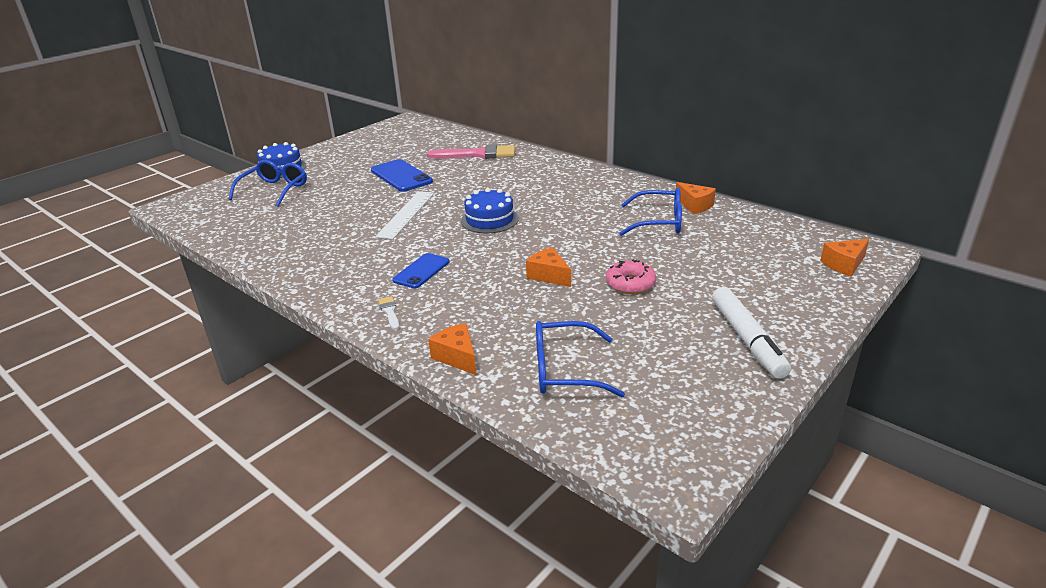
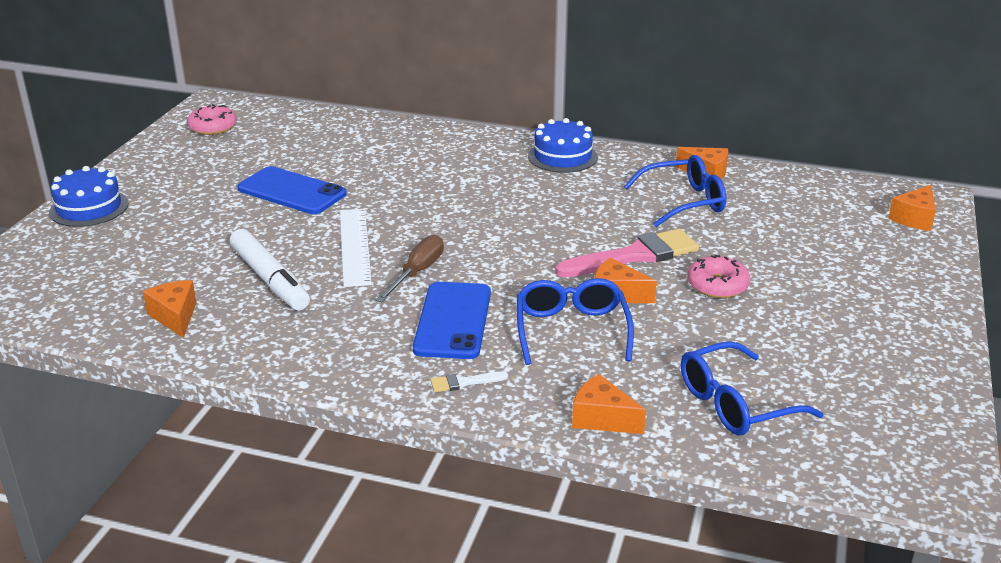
camera: 25 degrees left, 0 degrees up
blue glasses [228,160,307,207] -> blue glasses moved to [517,278,634,365]
white brush [378,296,399,330] -> white brush turned 60 degrees counterclockwise [430,372,508,392]
blue phone [392,253,449,288] -> blue phone [413,282,491,359], size x1.52
pink brush [427,144,515,159] -> pink brush moved to [555,229,699,277]
blue cake [461,188,519,233] -> blue cake moved to [528,118,598,173]
white marker [712,287,791,379] -> white marker moved to [230,229,310,310]
none -> orange cheese [143,280,196,338]
none -> pink donut [187,104,237,135]
none -> brown screwdriver [376,235,444,302]

